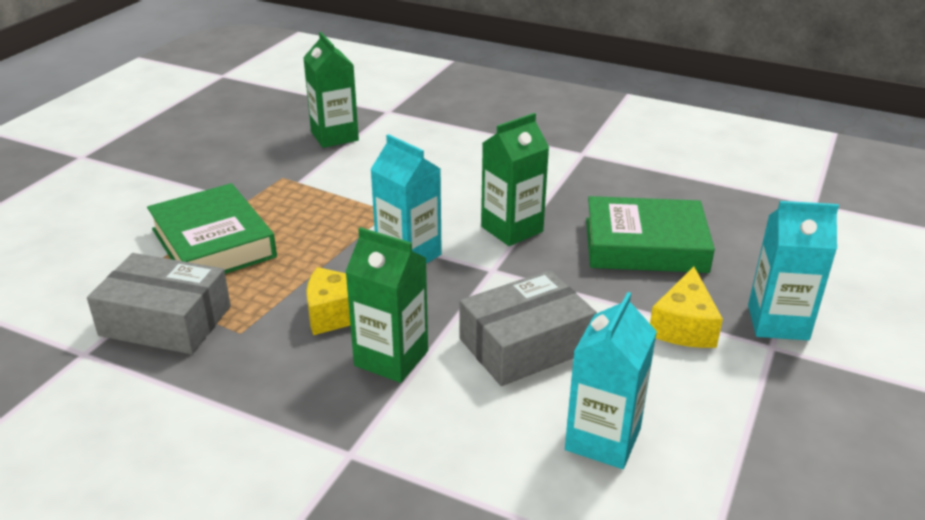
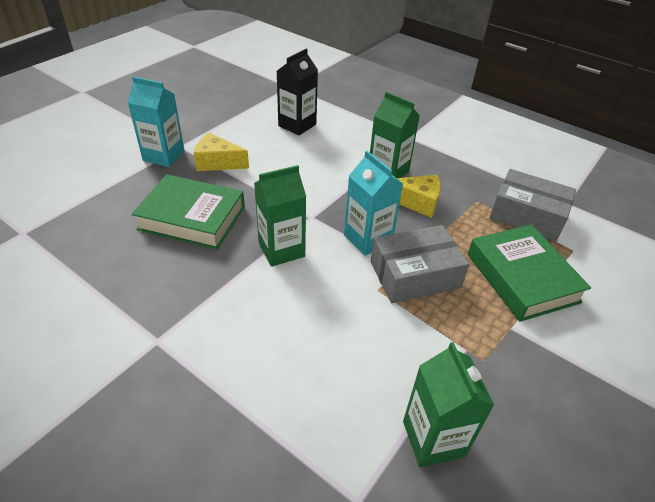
camera: 170 degrees left, 10 degrees up
grey box [459,270,597,386] -> grey box moved to [371,225,469,303]
turquoise carton [565,292,657,469] -> black carton [277,48,318,135]
yellow cheese [650,266,723,348] -> yellow cheese turned 105 degrees counterclockwise [194,133,249,171]

